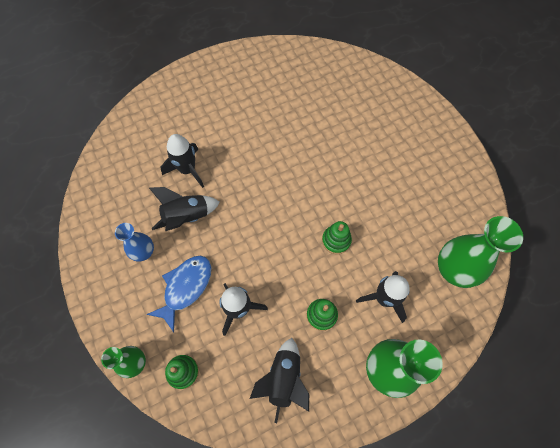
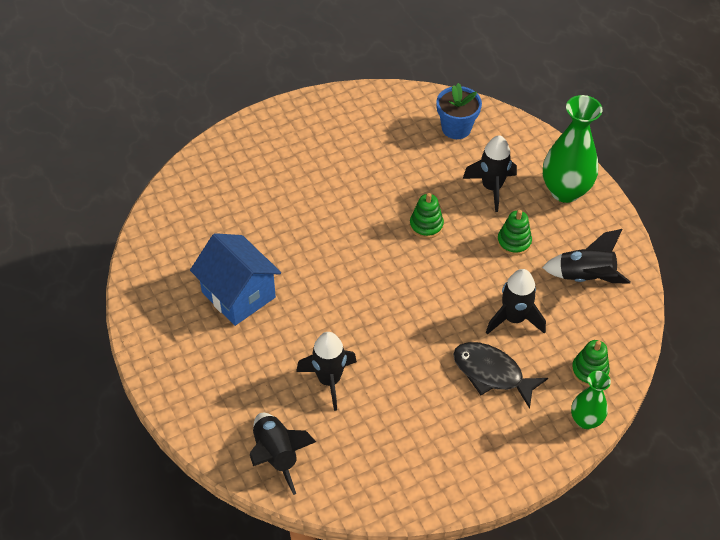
camera: 90 degrees left, 15 degrees down
blue vase [115,223,154,262] -> none
blue fish [146,256,211,332] -> black fish [453,342,548,409]
black rocket [149,187,220,231] -> black rocket moved to [250,413,316,495]
green vase [438,216,523,288] -> blue flower pot [436,83,482,139]
none -> blue house [190,233,281,326]

